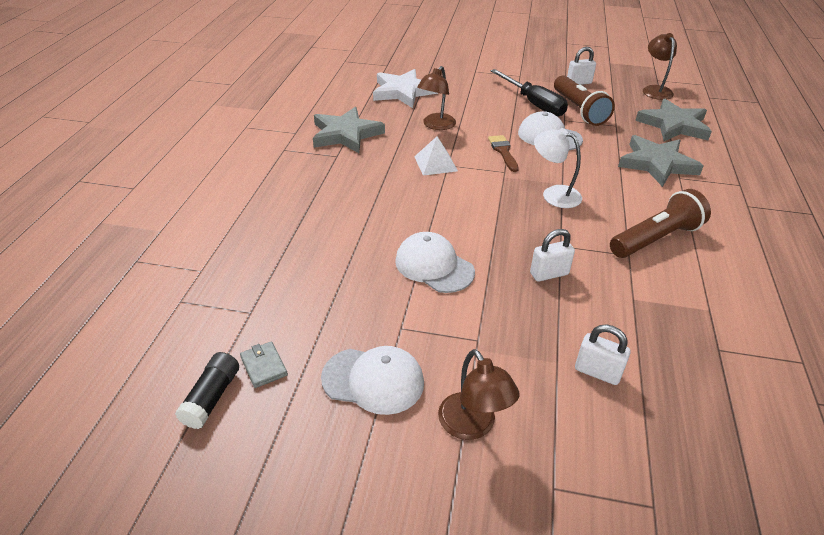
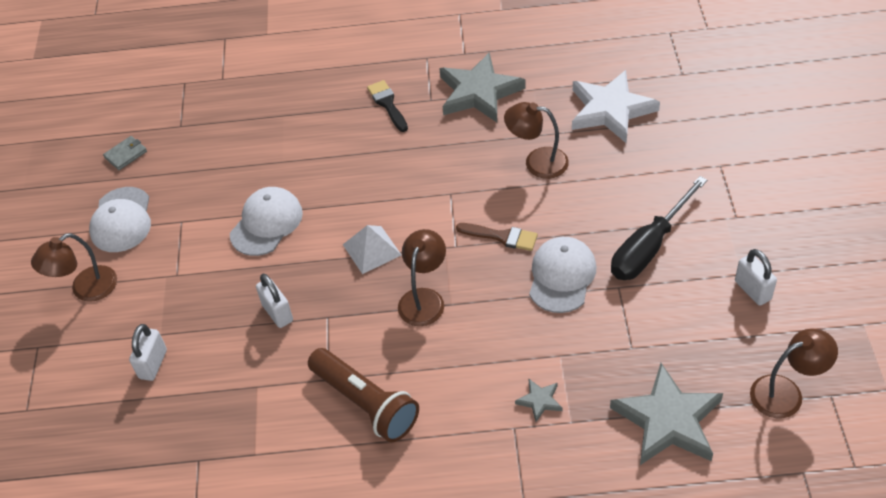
camera: 80 degrees right, 10 degrees up
black glue stick [175,352,239,429] -> none
white pyramid [414,136,458,176] -> white pyramid moved to [343,225,401,274]
brown brush [488,135,519,172] -> brown brush turned 45 degrees clockwise [456,223,538,251]
white lamp [534,128,582,208] -> brown lamp [398,229,446,326]
brown flashlight [554,75,615,126] -> none
grey star [618,135,704,187] -> grey star [515,379,562,422], size x0.43
none -> black brush [367,80,408,132]

